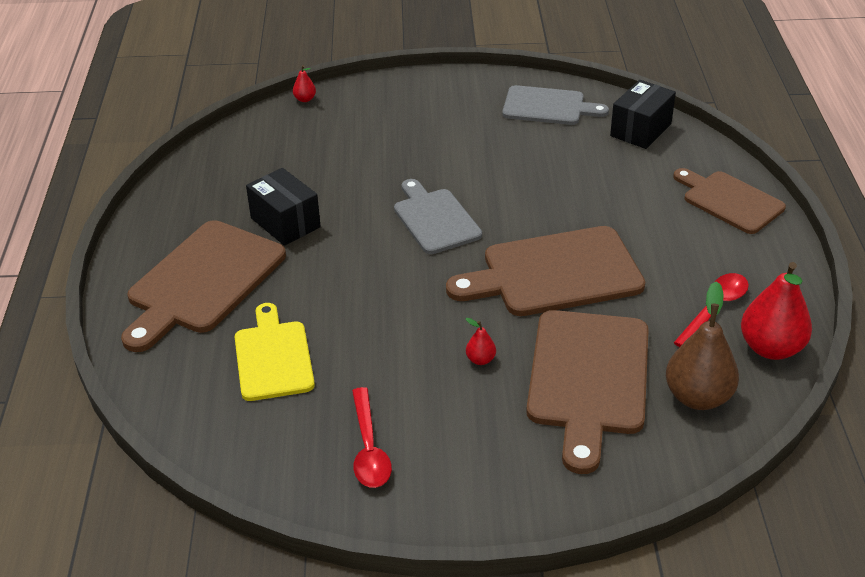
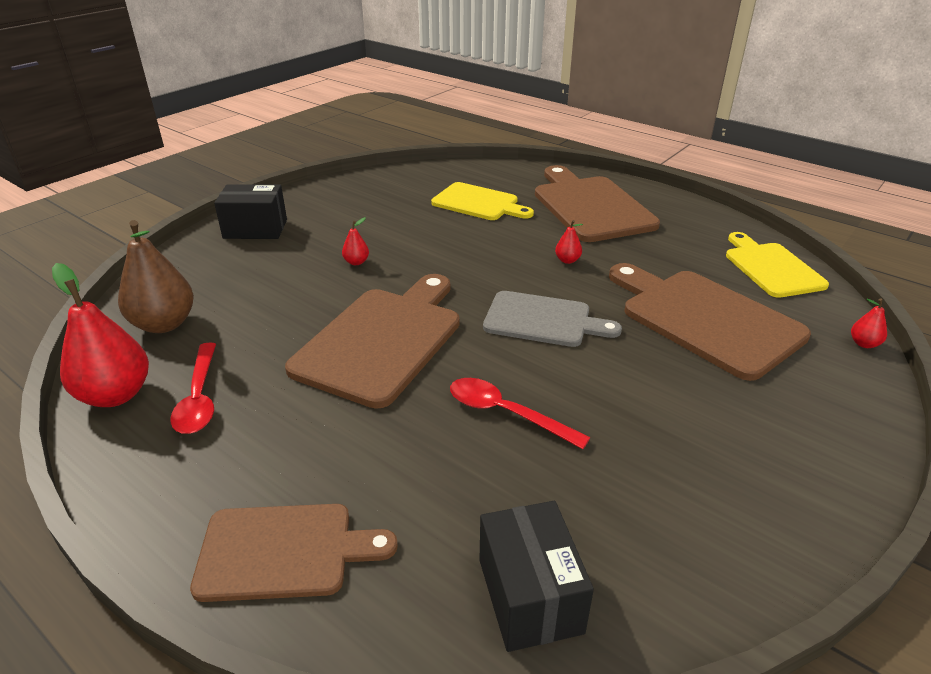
camera: 130 degrees right, 5 degrees down
black box [246,168,321,246] -> black box moved to [214,184,287,239]
red spoon [352,387,392,488] -> red spoon moved to [450,378,591,449]
grey cutting board [502,85,609,125] -> none
brown cutting board [526,310,649,474] -> brown cutting board moved to [609,263,811,381]
none -> red pear [555,220,583,264]
none -> yellow cutting board [726,232,829,298]

